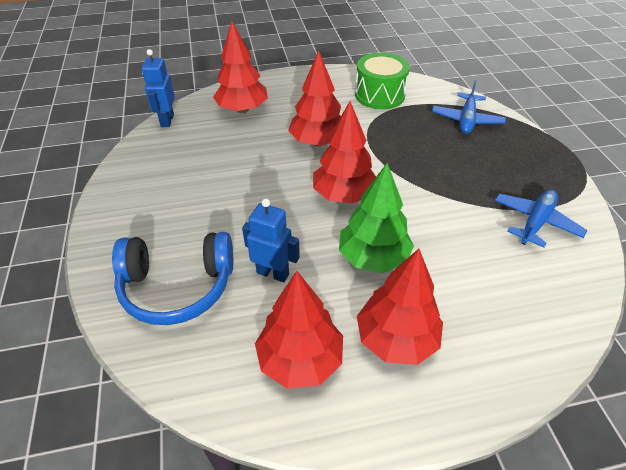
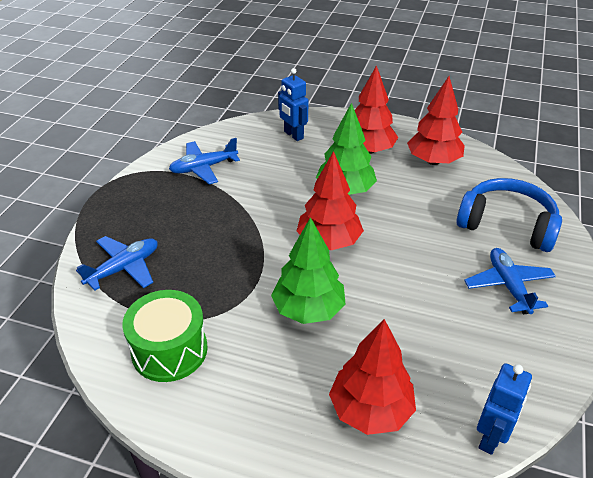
camera: 150 degrees left, 5 degrees down
blue robot [242,199,300,282] -> blue robot moved to [278,68,308,141]
red tree [288,50,341,146] -> green tree [271,217,345,324]
none -> blue plane [464,248,556,314]

